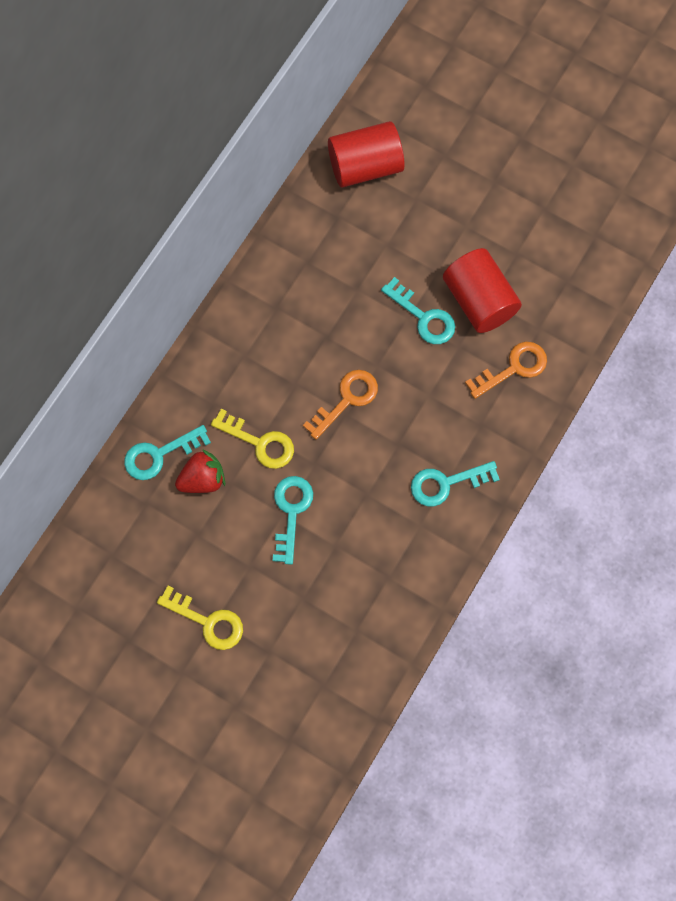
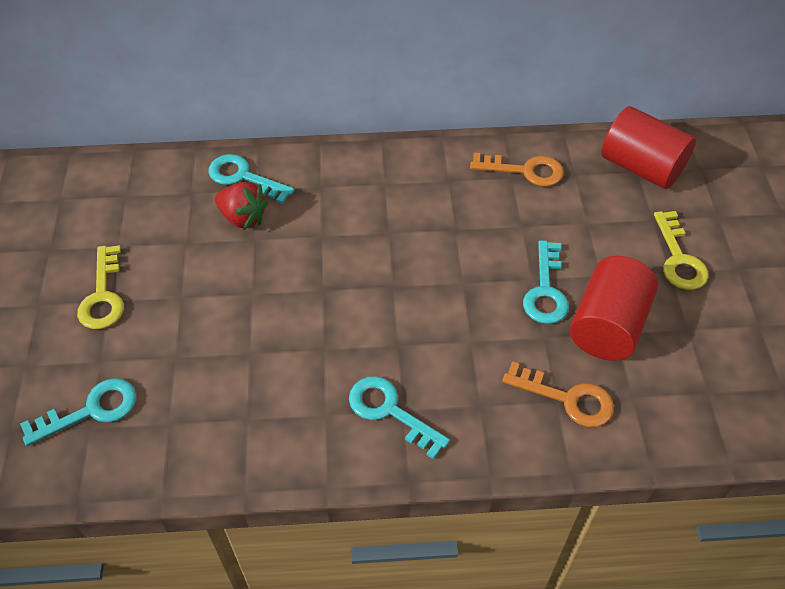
camera: 55 degrees right, 20 degrees down
yellow key [211,409,294,469] -> yellow key moved to [654,211,709,290]
turquoise key [273,476,313,565] -> turquoise key moved to [20,378,137,446]
orange key [303,370,378,440] -> orange key moved to [470,153,564,187]

